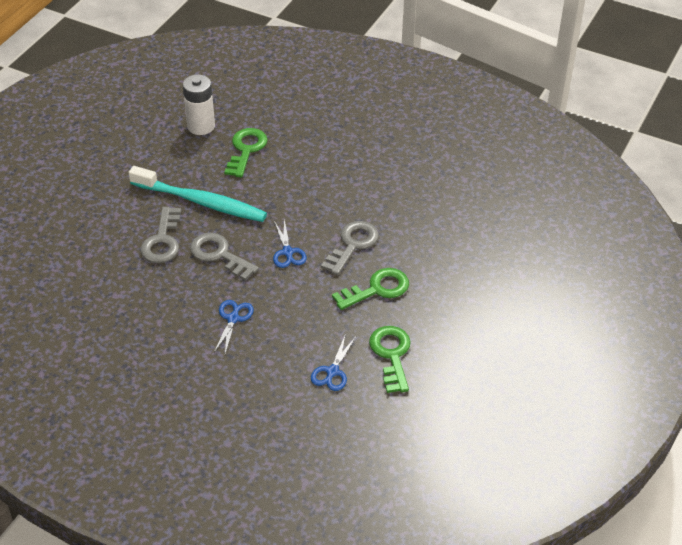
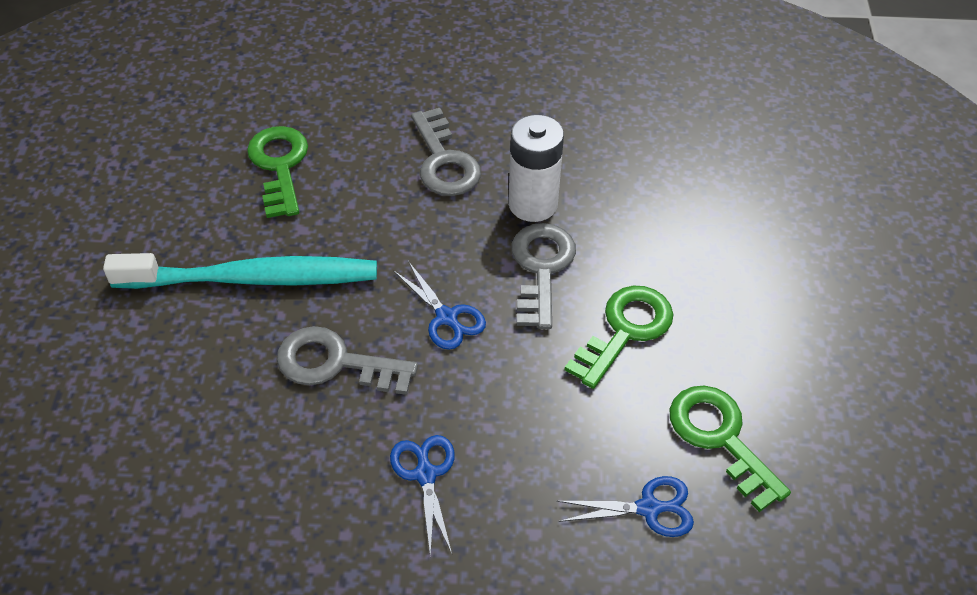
camera: 25 degrees left, 5 degrees up
grey key [140,207,181,263] -> grey key moved to [411,108,481,196]
white battery [183,75,215,135] -> white battery moved to [508,115,564,222]
blue scissors [311,334,356,391] -> blue scissors turned 90 degrees counterclockwise [557,476,694,537]

